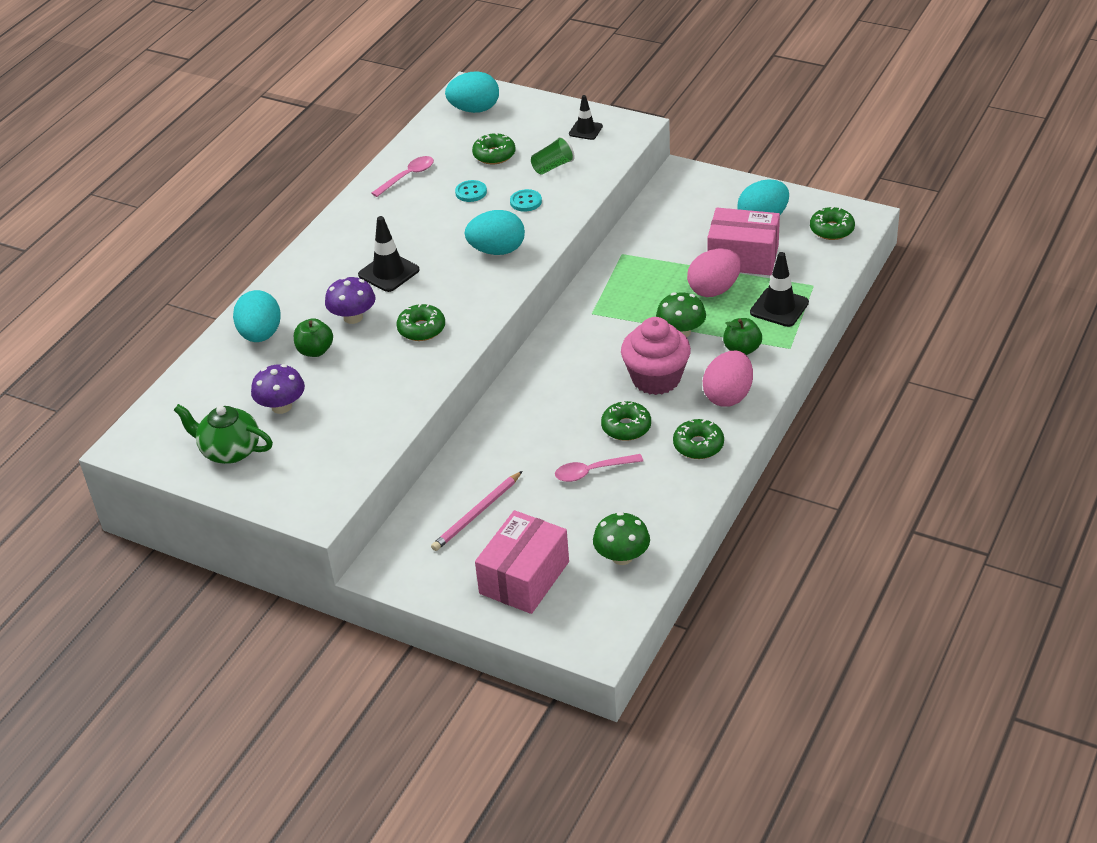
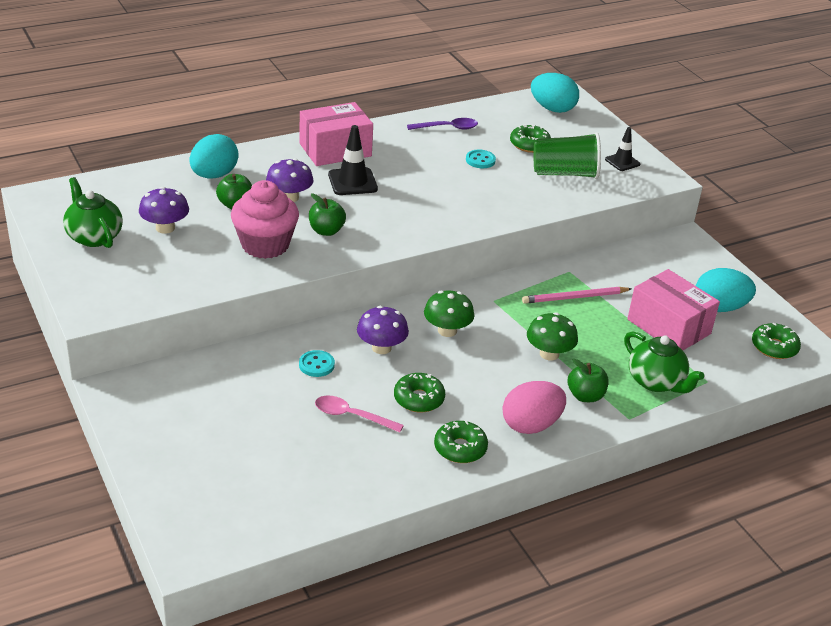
camera: 30 degrees right, 5 degrees down
pink spoon [372,156,434,197] -> purple spoon [407,118,478,130]
green donut [397,304,445,341] -> green apple [309,193,346,236]
pink pencil [431,471,522,551] -> pink pencil moved to [522,287,631,304]
turquoise egg [464,210,525,255] -> none
pink box [475,510,569,614] -> pink box moved to [300,102,373,166]
turquoise button [510,189,542,212] -> turquoise button moved to [299,350,335,377]
green cup [531,136,575,175] -> green cup [534,132,601,179], size x1.71
green mushroom [593,512,650,565] -> green mushroom moved to [424,291,475,337]
pink cupcake [621,317,691,395] -> pink cupcake moved to [231,180,299,259]
pink egg [687,248,741,297] -> none
black traffic cone [750,252,809,327] -> green teapot [624,331,704,393]
none -> purple mushroom [357,306,409,354]

